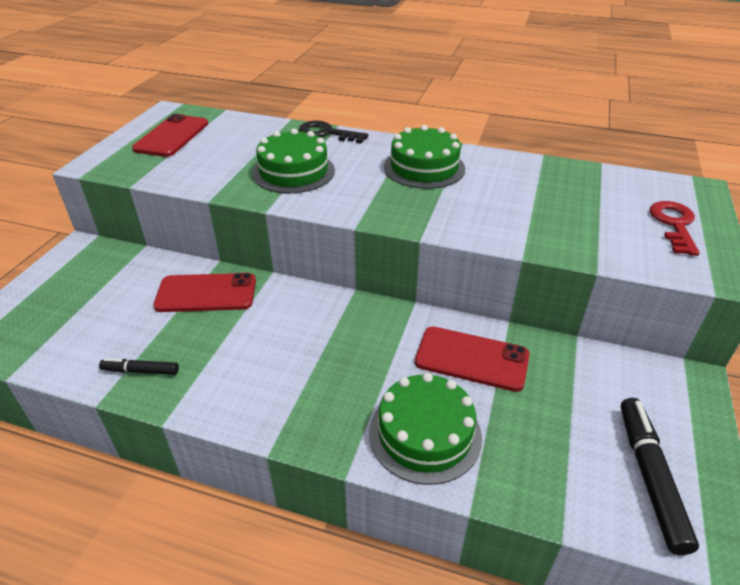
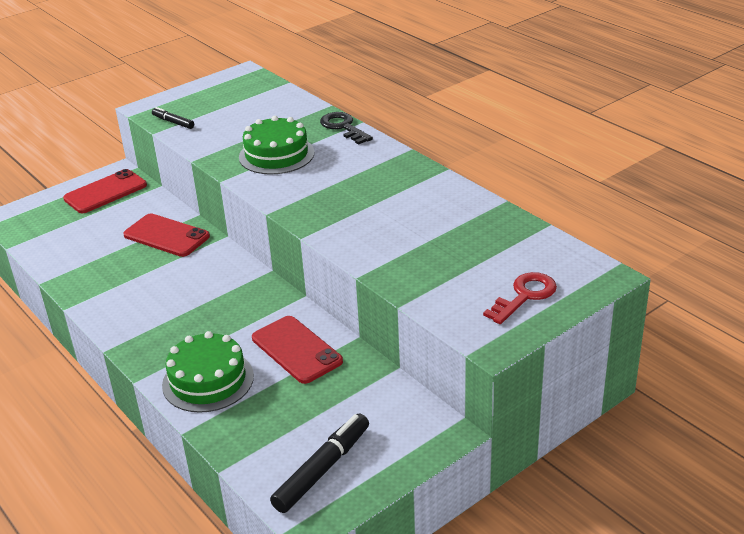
camera: 35 degrees right, 5 degrees down
black marker [99,358,179,375] -> black marker moved to [152,107,194,129]
red phone [132,114,208,157] -> red phone moved to [63,169,147,213]
green cake [384,125,465,189] -> none

